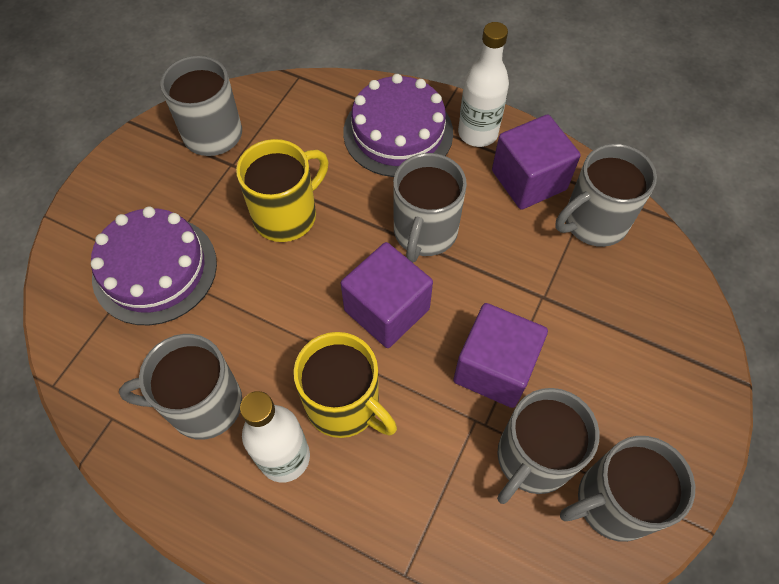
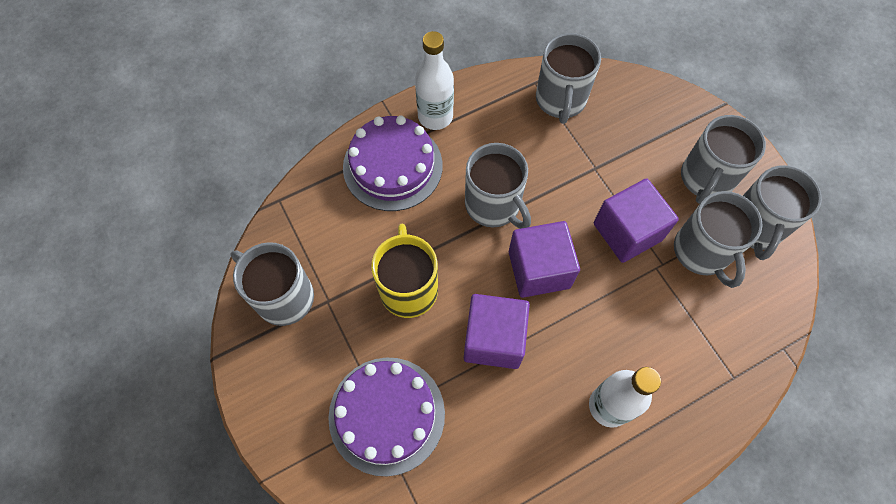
camera: 55 degrees left, 5 degrees up
grey mug [119,334,242,440] -> grey mug moved to [681,115,766,204]
yellow mug [293,332,397,438] -> none
purple cube [492,114,581,210] -> purple cube moved to [464,294,530,369]

